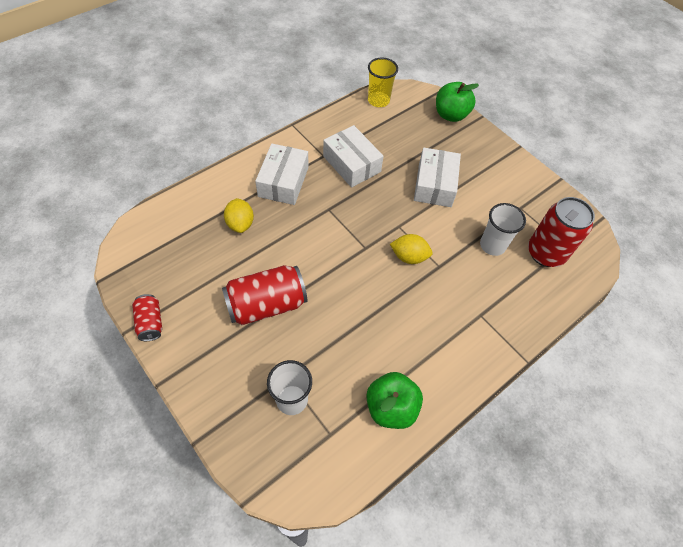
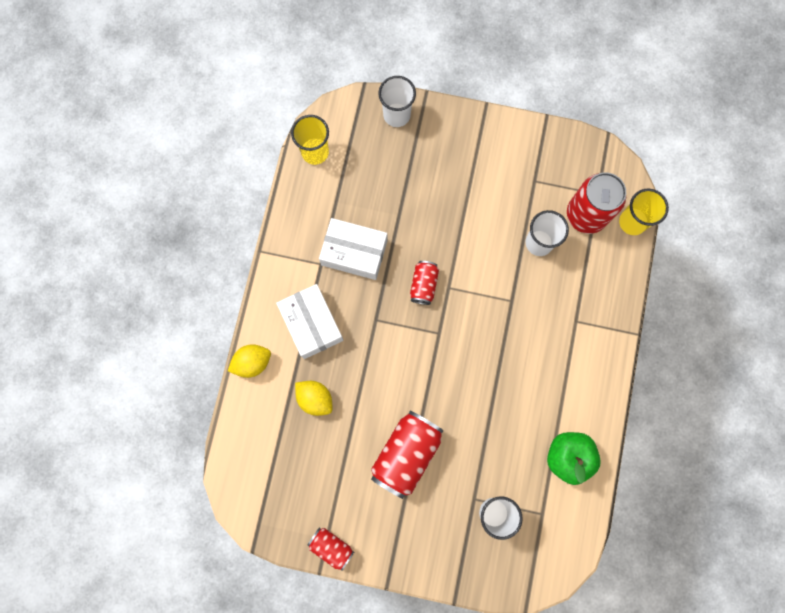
camera: 35 degrees left, 20 degrees up
yellow lemon [390,234,433,264] -> yellow lemon moved to [228,344,271,378]
white box [414,148,461,207] -> none
green apple [436,82,479,122] -> white cup [378,76,416,127]
none -> red can [410,261,439,305]
none -> yellow cup [619,189,669,235]

